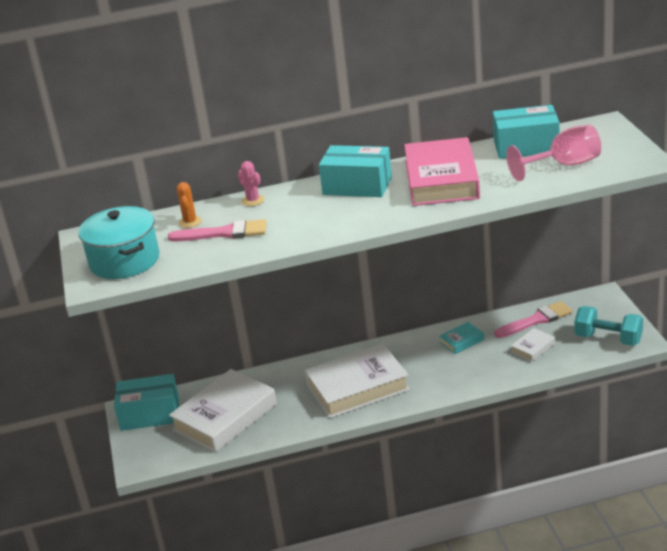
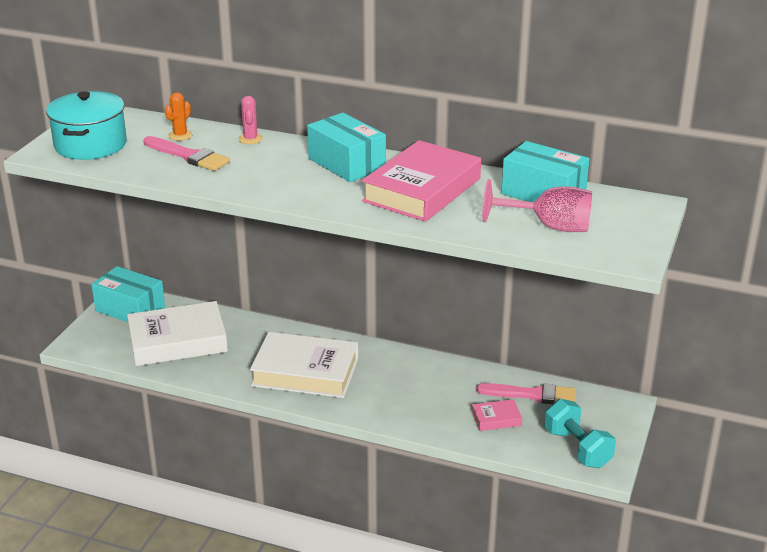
camera: 30 degrees right, 0 degrees up
turquoise book [439,322,484,354] -> none
white book [511,328,555,362] -> pink book [472,399,522,431]

